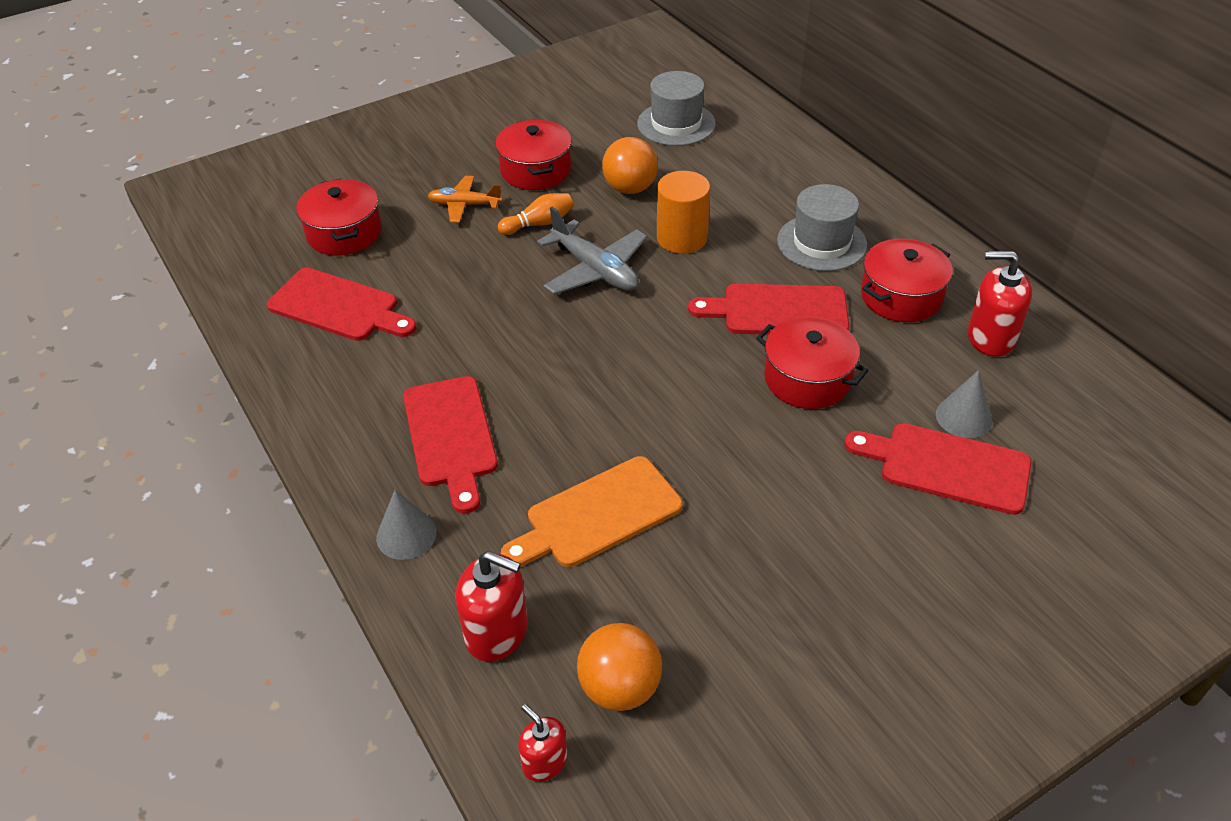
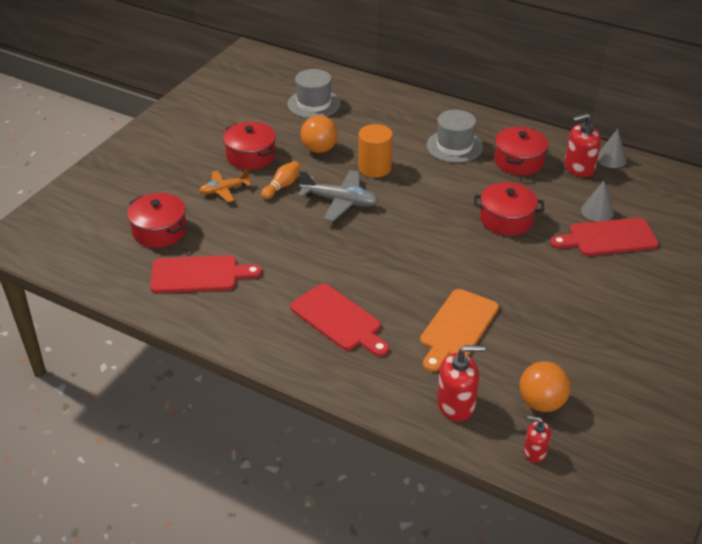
camera: 30 degrees left, 5 degrees down
grey cone [376,490,437,560] -> grey cone moved to [597,129,627,168]
red cutting board [688,284,849,335] -> none

